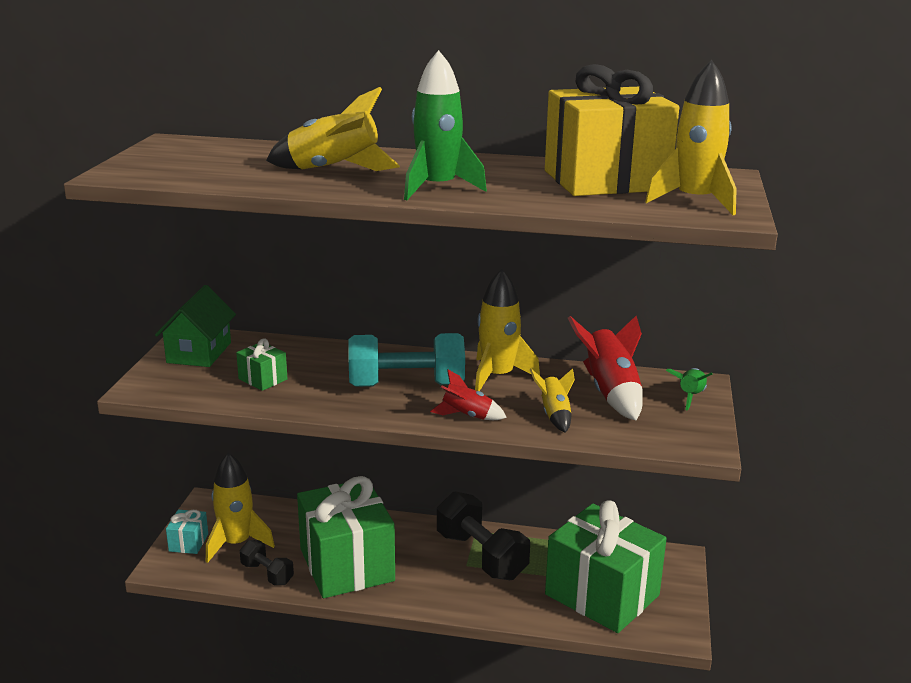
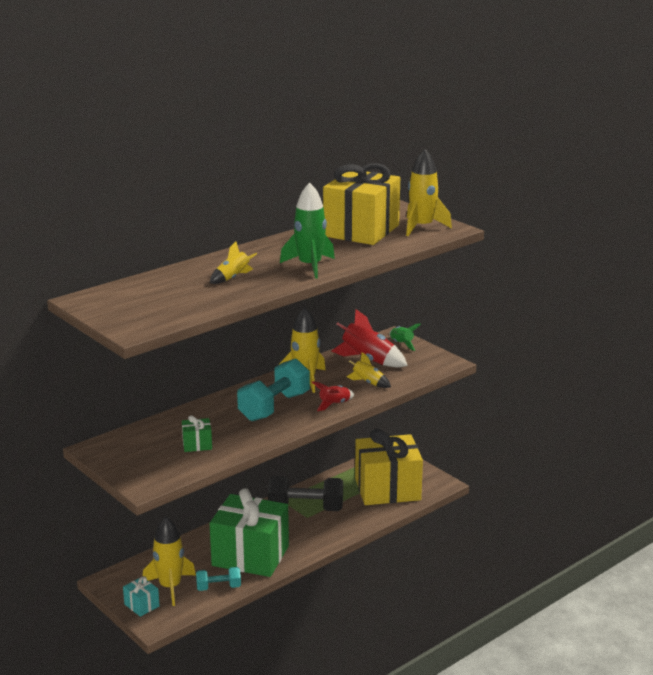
camera: 50 degrees left, 0 degrees up
green house [155,285,236,367] -> none
black dumbbell [240,540,294,585] -> turquoise dumbbell [196,567,241,591]
yellow rocket [266,87,400,171] -> yellow rocket [210,242,257,284], size x0.58
green gift [545,500,667,633] -> yellow gift [355,429,423,505]

